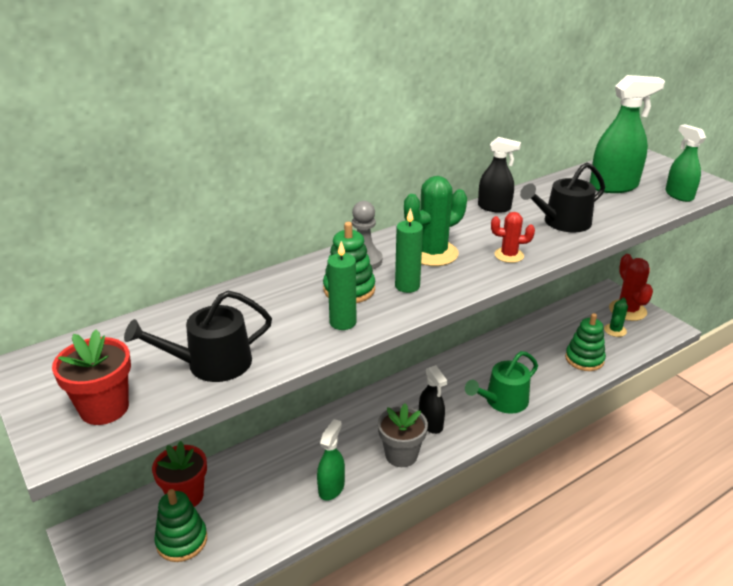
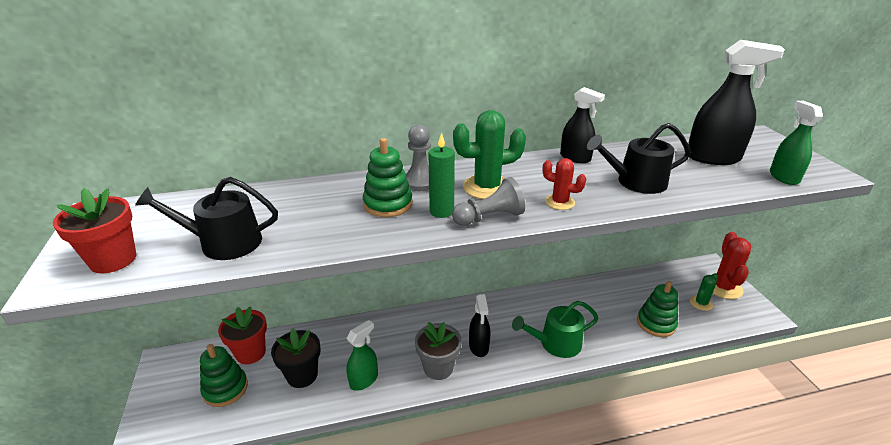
camera: 20 degrees right, 0 degrees up
green candle [327,241,356,330] -> none
green spray bottle [590,75,665,193] -> black spray bottle [688,40,785,165]
none -> black flower pot [271,328,321,388]
none -> grey pawn [452,177,525,226]

